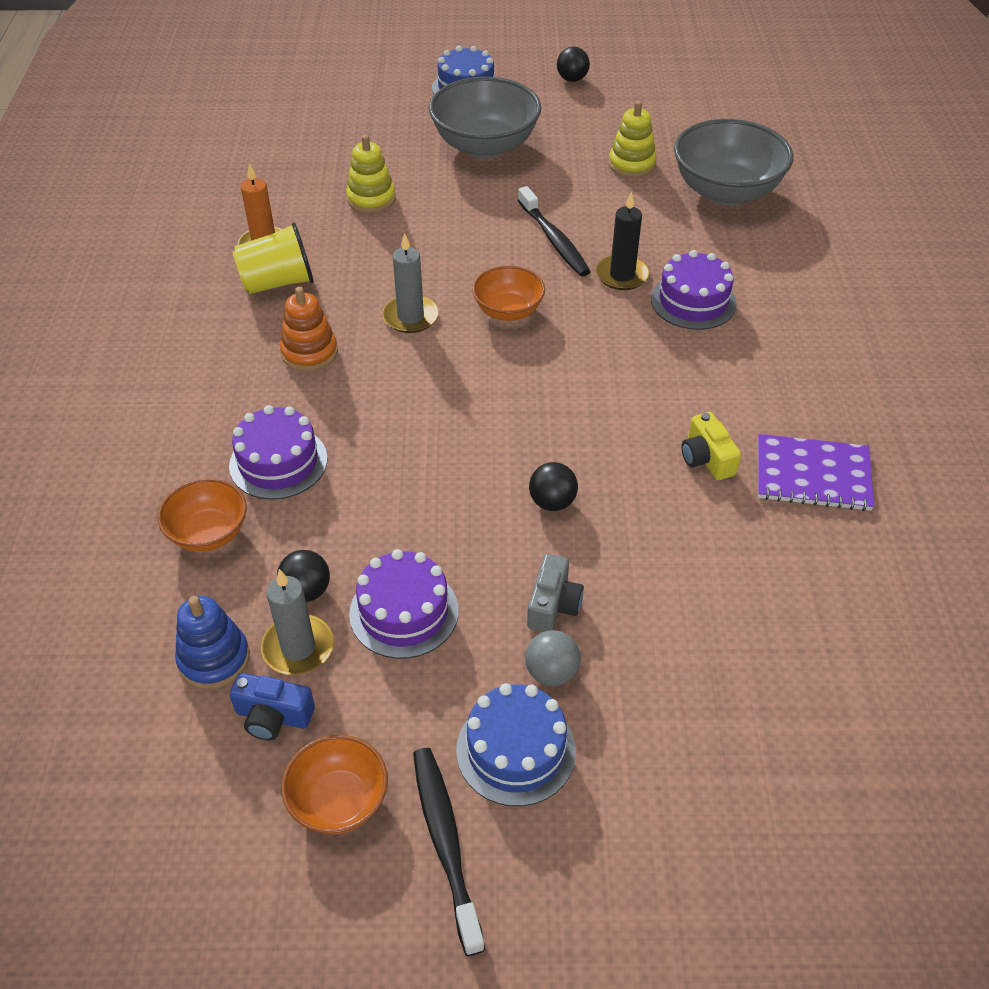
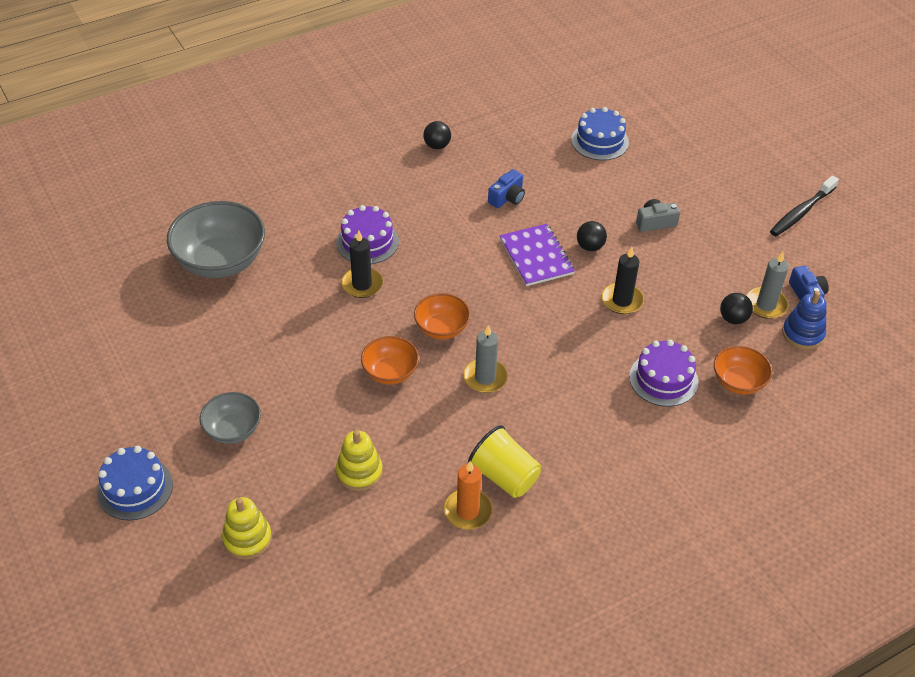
camera: 120 degrees left, 0 degrees up
orange stacking toy [280,287,338,372] -> none
orange bowl [282,735,388,834] -> orange bowl moved to [361,336,419,385]
purple cake [349,549,458,659] -> none
grey bowl [429,77,542,158] -> grey bowl [200,392,261,444], size x0.56
blue cake [456,683,576,806] -> blue cake moved to [571,107,629,160]
black toothbrush [518,186,591,276] -> none
grey ball [525,630,581,686] -> none
black ball [557,47,590,82] -> black ball moved to [423,121,451,149]
yellow stacking toy [609,101,657,178] -> yellow stacking toy moved to [222,497,272,560]
yellow camera [681,412,741,480] -> blue camera [488,169,525,208]
purple notebook [758,434,874,511] -> purple notebook moved to [500,224,575,286]
none -> black candle [602,247,644,314]

